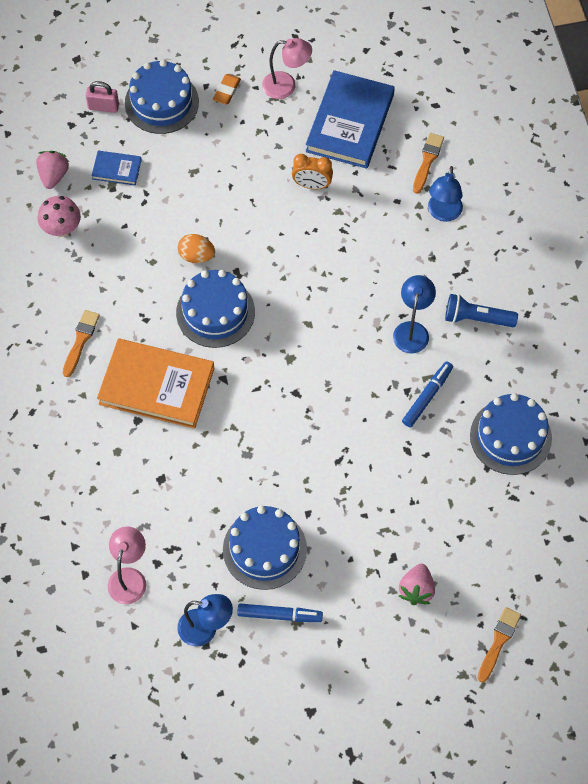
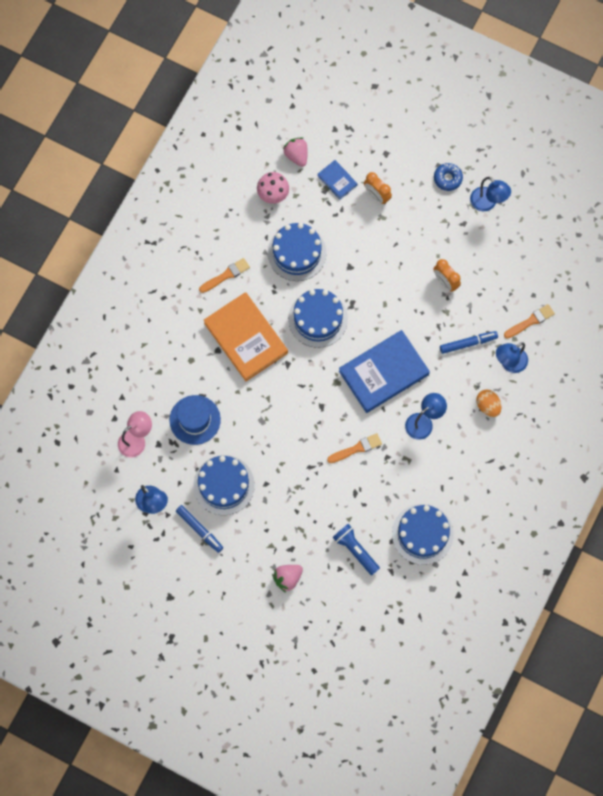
camera: 40 degrees right, 10 degrees up
pink strawberry [36,151,69,189] -> pink strawberry turned 75 degrees counterclockwise [283,137,308,167]
pink padlock [86,81,119,113] -> none
blue cake [125,60,199,134] -> blue cake moved to [268,223,327,281]
orange egg [178,234,215,263] -> orange egg moved to [476,390,501,417]
orange eraser [213,74,241,104] -> blue donut [434,163,463,191]
pink lamp [262,38,312,99] -> blue lamp [470,177,511,212]
blue book [306,70,395,169] -> blue book moved to [339,330,430,413]
blue marker [402,361,453,427] -> blue marker moved to [440,331,498,354]
blue flashlight [445,294,518,327] -> blue flashlight moved to [332,524,380,575]
orange brush [478,607,521,683] -> orange brush moved to [327,433,382,463]
none -> blue hat [169,395,221,445]
none -> orange clock [364,172,392,204]

